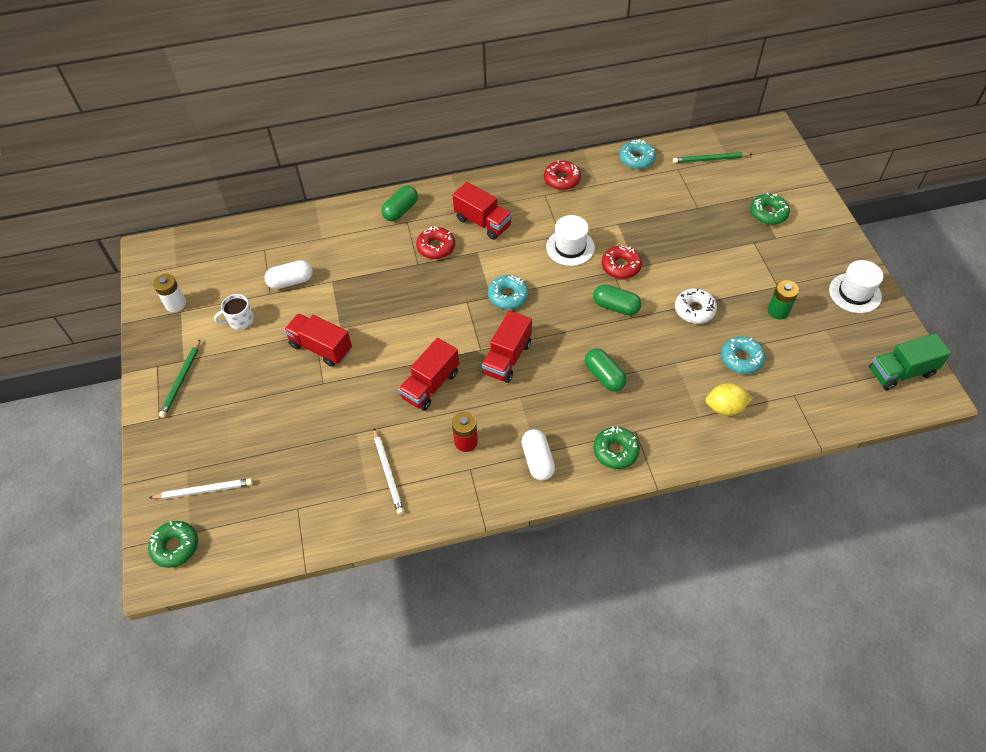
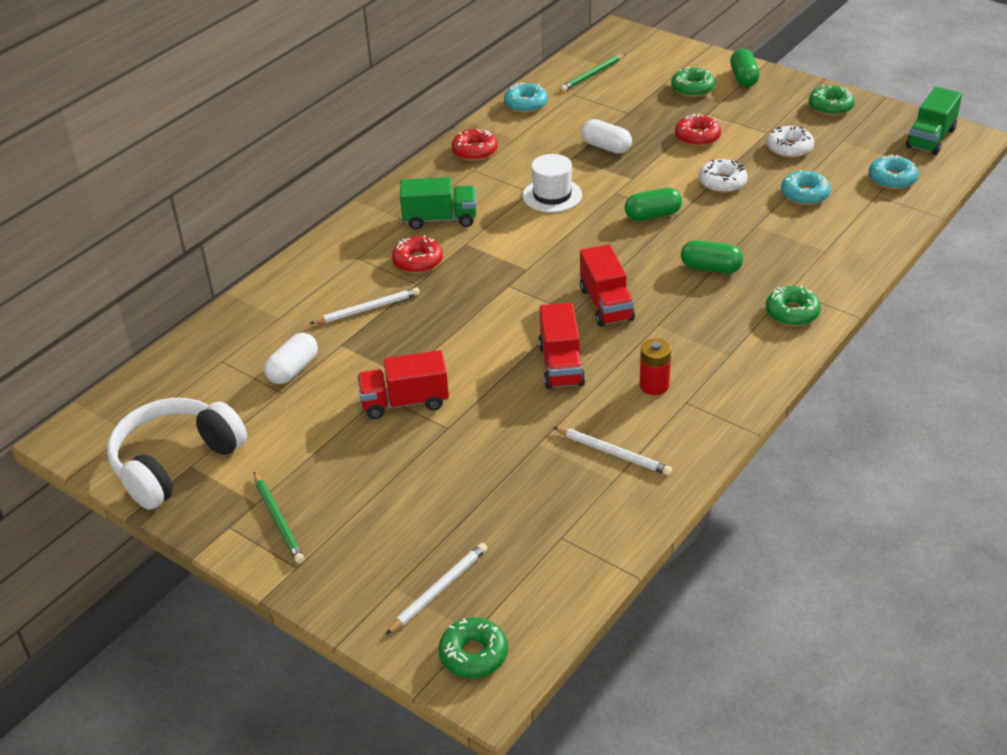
camera: 40 degrees left, 15 degrees down
white battery [153,274,186,312] -> white headphones [107,398,247,510]
white mug [214,294,254,330] -> none
green capsule [381,186,418,221] -> green capsule moved to [730,49,760,87]
red truck [453,182,512,240] -> green truck [400,177,476,230]
turquoise donut [488,275,529,309] -> turquoise donut moved to [869,154,919,190]
white capsule [521,429,555,481] -> white capsule moved to [581,119,632,154]
red donut [602,246,642,279] -> red donut moved to [675,114,721,146]
yellow lemon [706,383,753,416] -> none
green battery [768,280,799,320] -> white donut [767,126,814,158]
white hat [829,260,883,313] -> green donut [809,85,855,116]
none -> white pencil [309,287,420,324]

